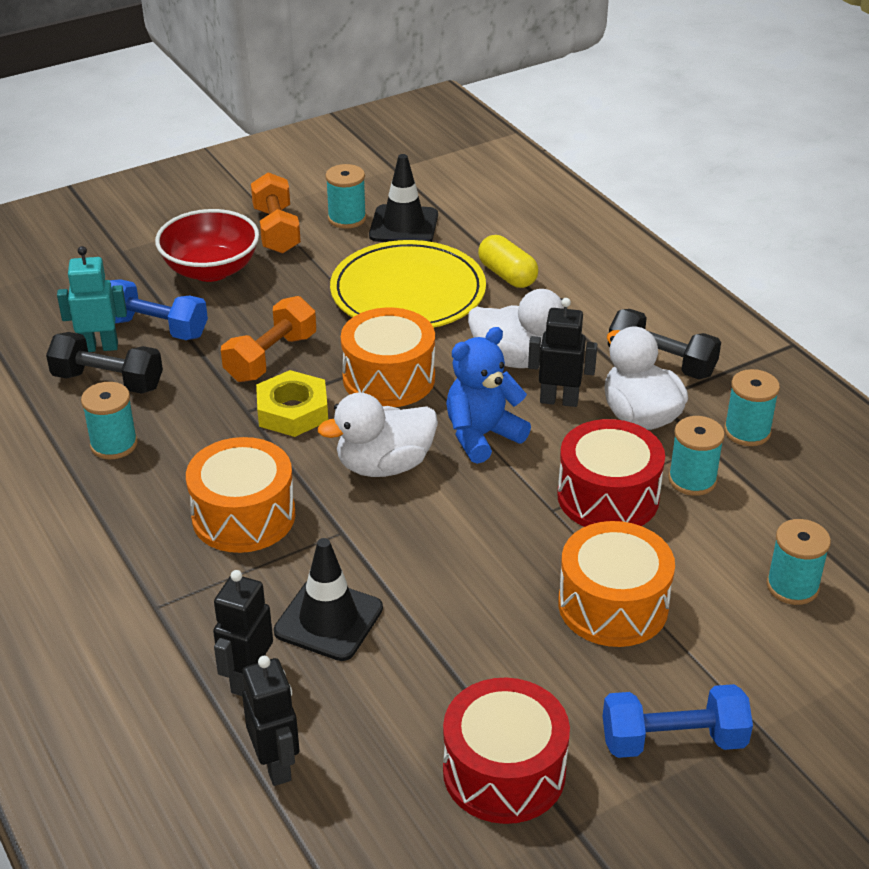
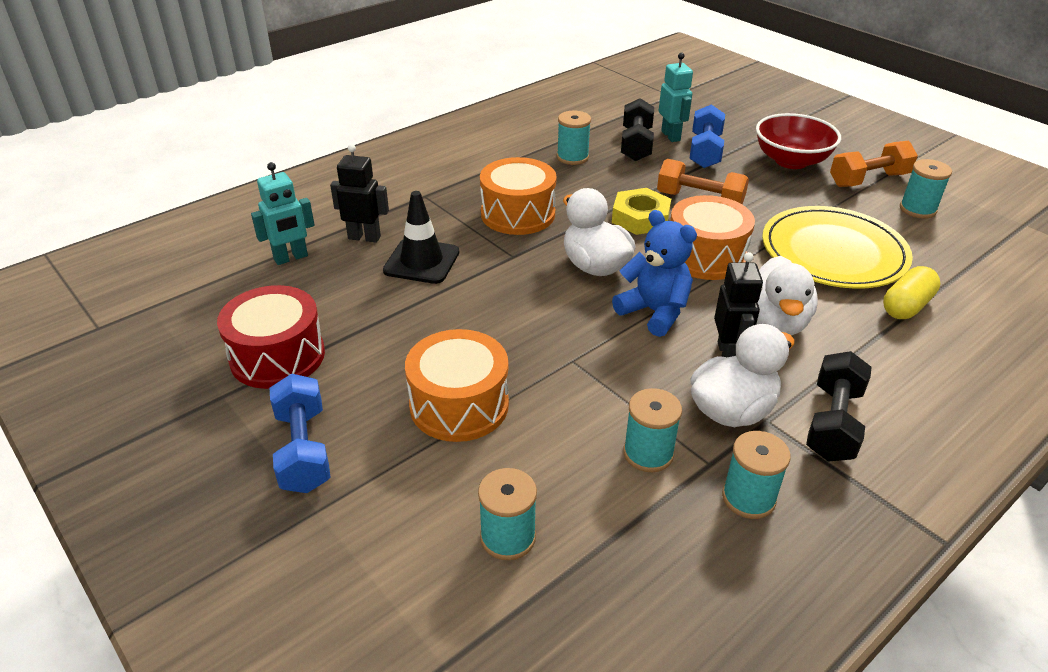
camera: 80 degrees right, 0 degrees up
black robot [242,656,299,786] -> turquoise robot [251,162,315,265]
black traffic cone [369,154,438,242] -> none
red drum [557,419,665,527] -> none

